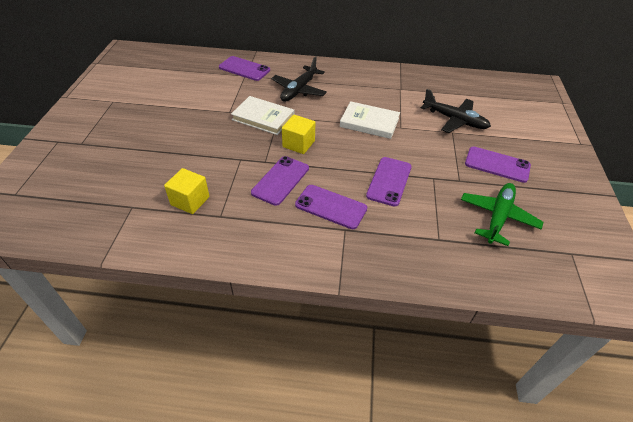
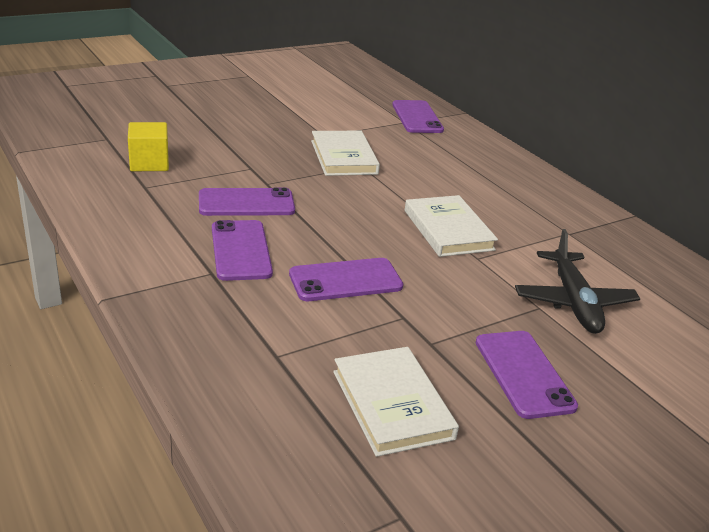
camera: 50 degrees right, 15 degrees down
black plane [271,56,327,102] -> none
yellow cube [282,115,315,154] -> none
green plane [461,183,544,246] -> white book [333,347,459,457]

